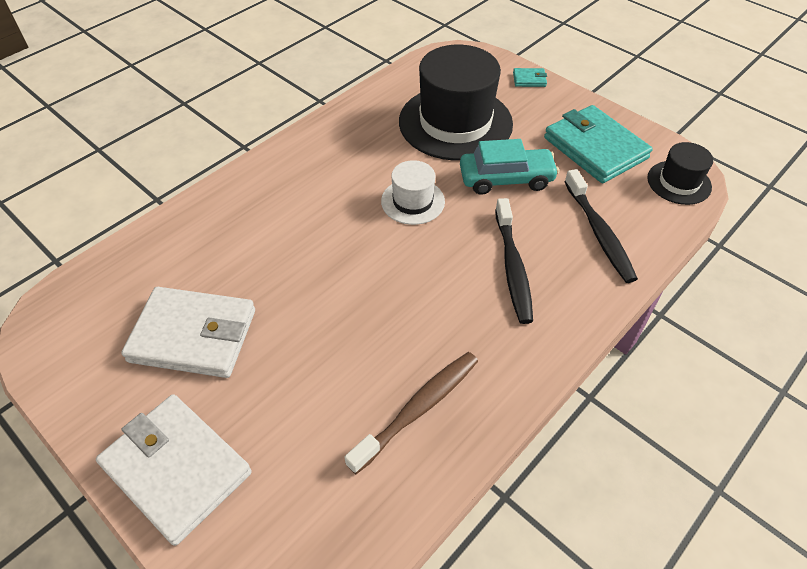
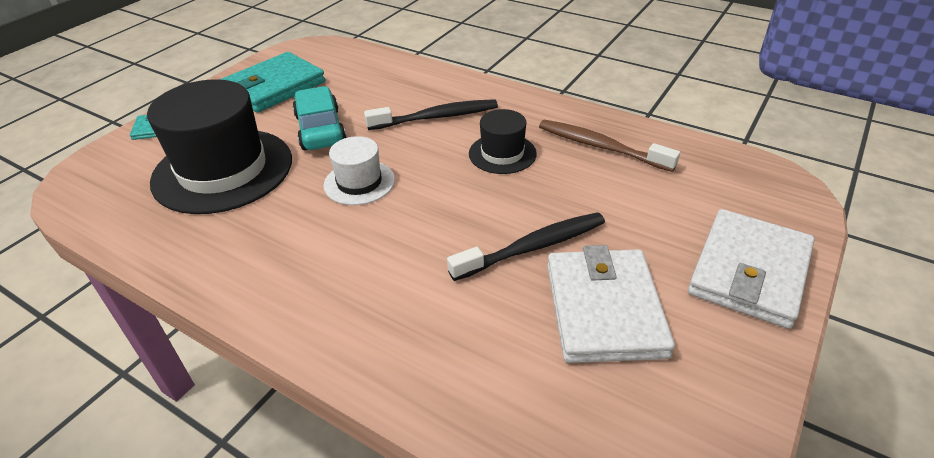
camera: 100 degrees left, 10 degrees down
black toothbrush [564,169,638,283] -> black toothbrush moved to [447,212,605,281]
black hat [647,142,713,205] -> black hat moved to [469,109,537,174]

